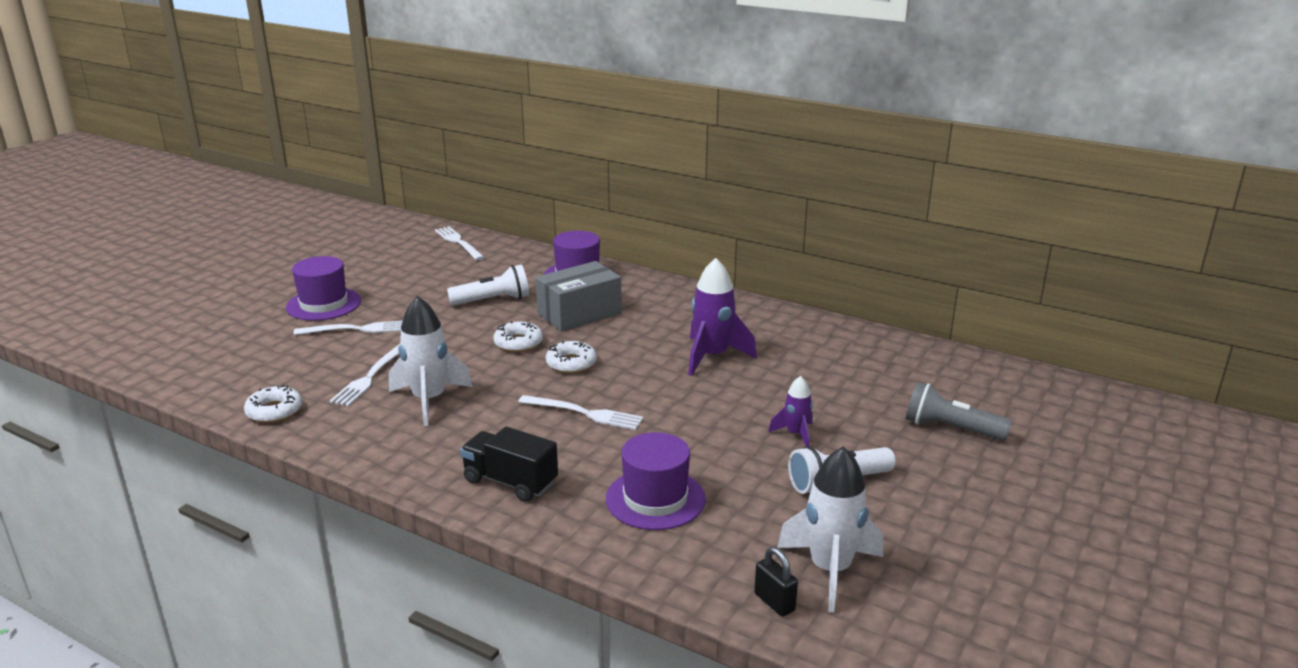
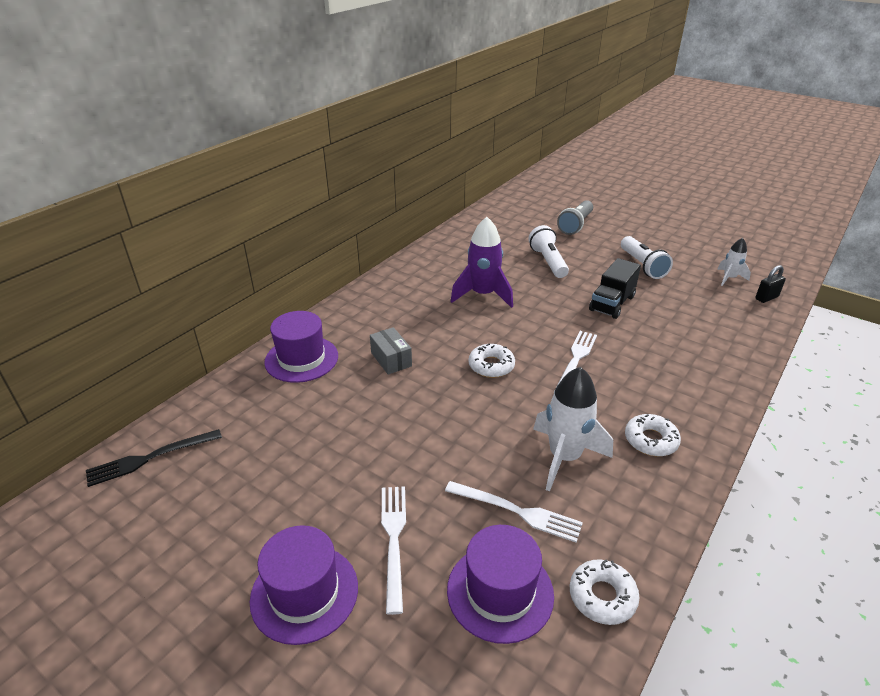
camera: 85 degrees left, 10 degrees up
white fork [435,227,485,260] -> black fork [86,429,222,487]
white flashlight [447,264,529,306] -> white flashlight moved to [528,225,569,278]
black truck [460,427,558,502] -> black truck moved to [589,258,641,319]
white donut [493,321,543,352] -> white donut moved to [625,414,681,456]
grey box [536,261,622,332] -> grey box [370,327,412,375], size x0.57
purple hat [606,432,706,530] -> purple hat moved to [447,525,554,644]
purple rocket [768,376,813,446] -> none
white rocket [777,447,883,613] -> white rocket [717,238,751,286], size x0.55

